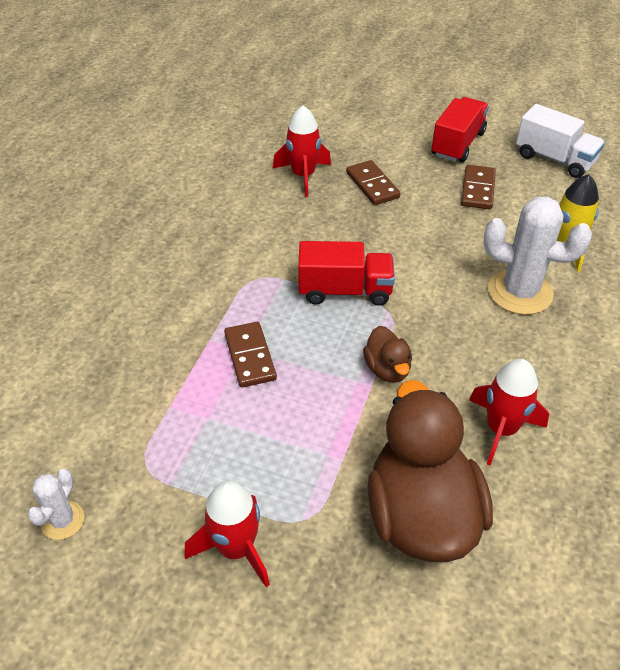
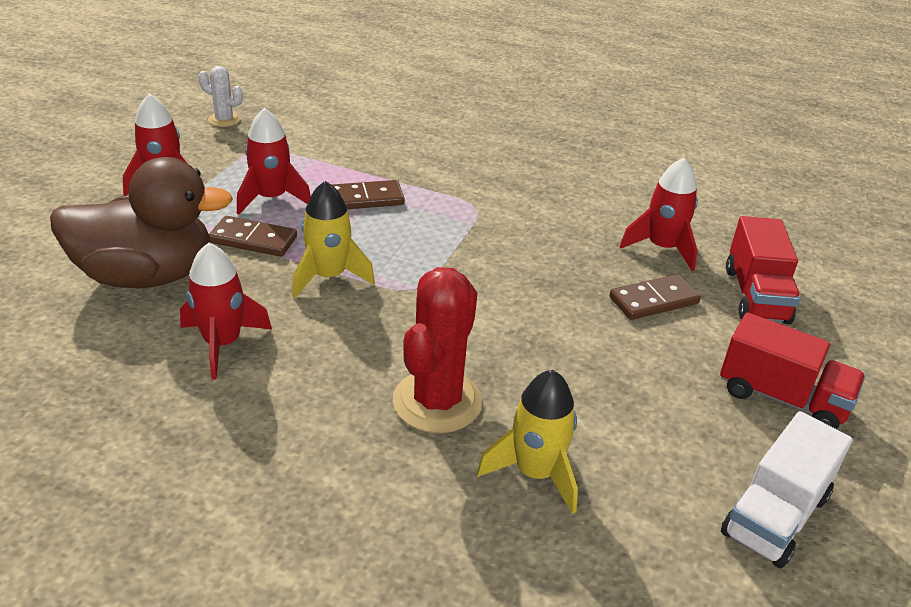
camera: 90 degrees right, 10 degrees down
red truck [298,241,395,306] -> red truck moved to [726,216,801,324]
brown duck [363,326,412,383] -> yellow rocket [292,181,375,298]
brown domino [461,165,496,209] -> brown domino moved to [209,216,297,257]
white cactus [483,196,592,315] -> red cactus [393,267,482,433]
none -> red rocket [237,108,311,215]

